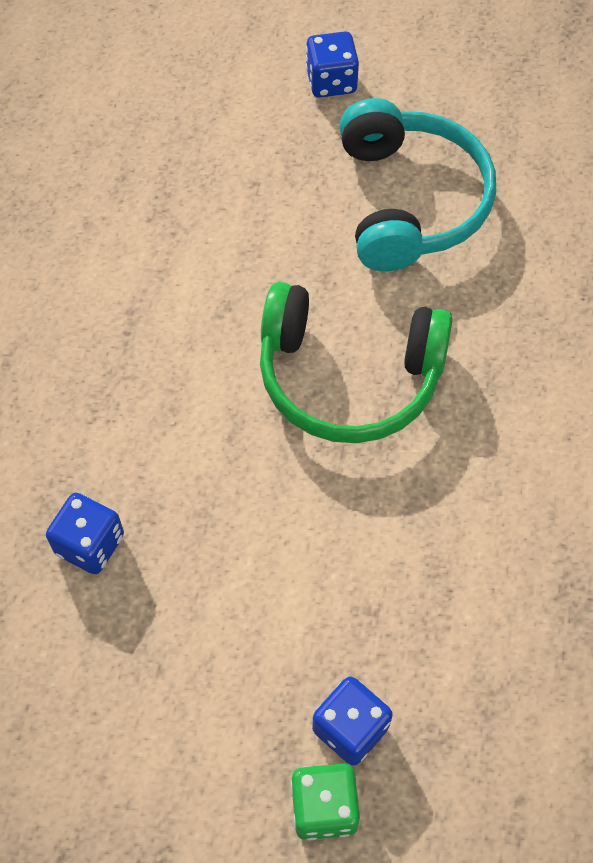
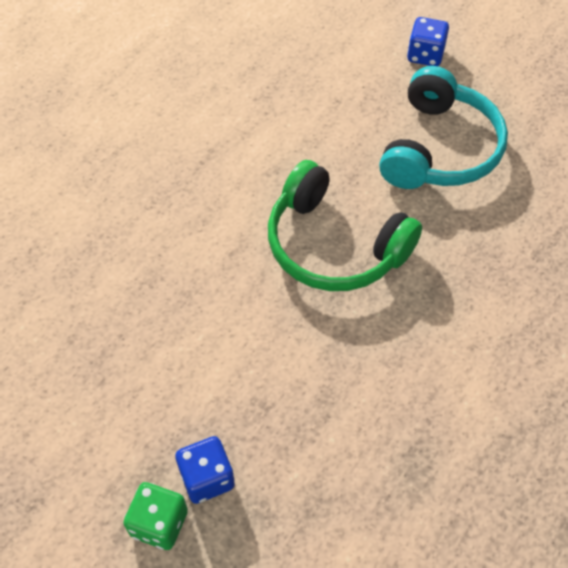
camera: 25 degrees right, 5 degrees down
blue dice [46,493,124,574] -> none

